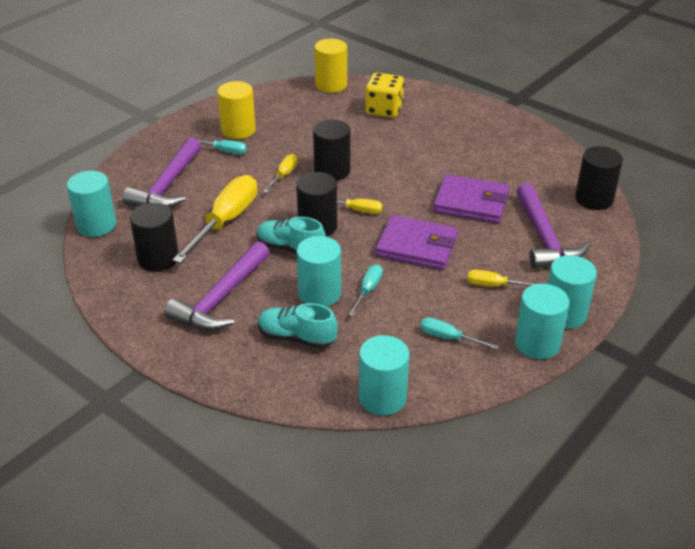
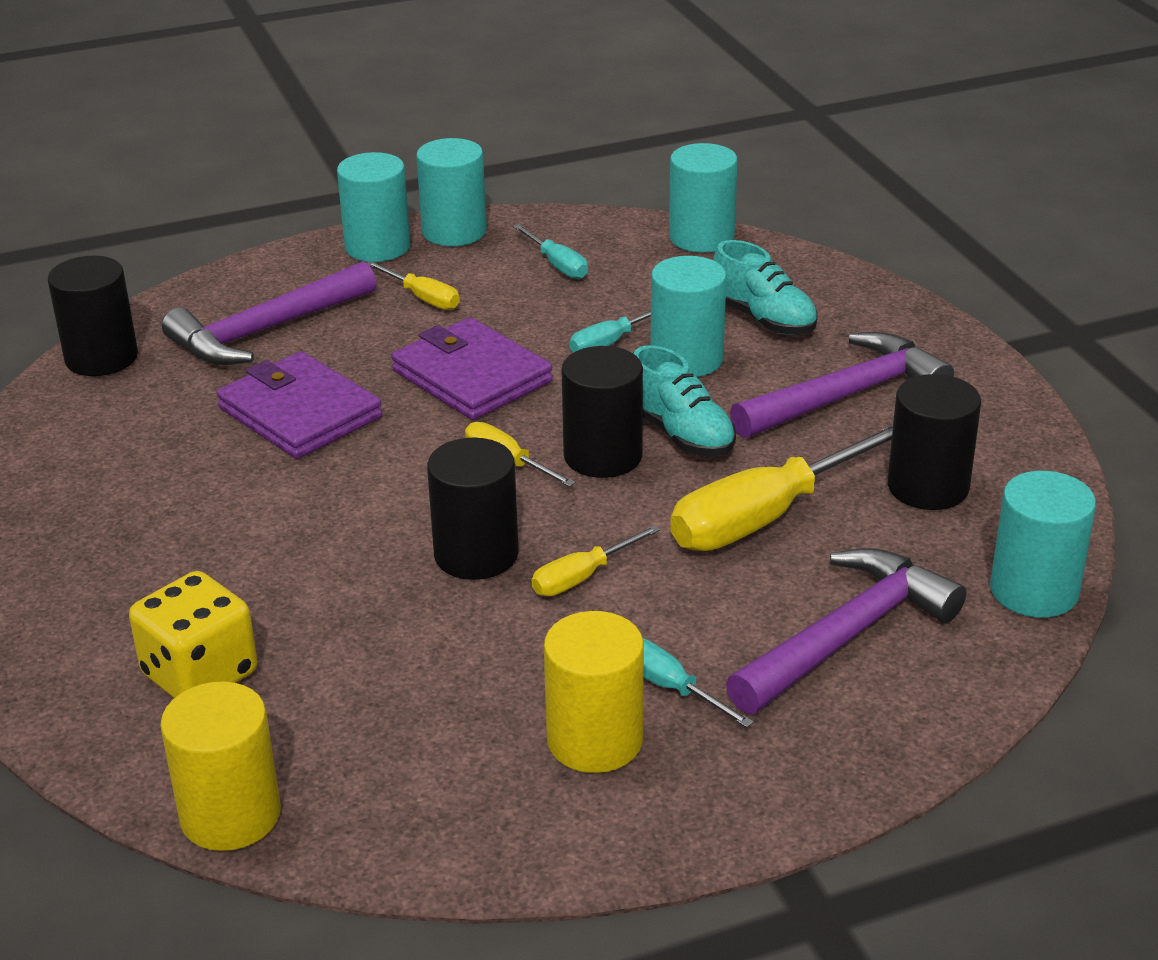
camera: 150 degrees left, 5 degrees down
purple hammer [516,183,590,269] -> purple hammer turned 150 degrees counterclockwise [162,261,376,365]

